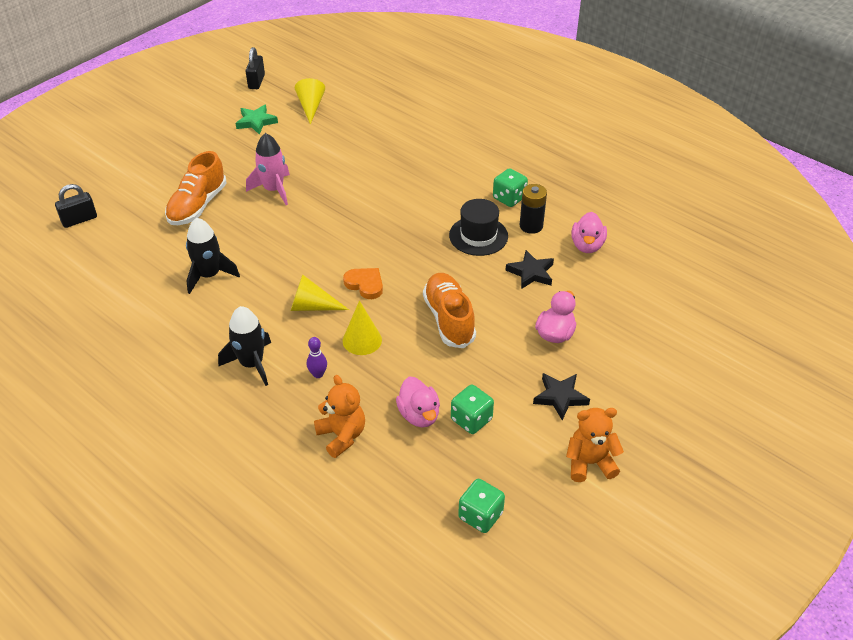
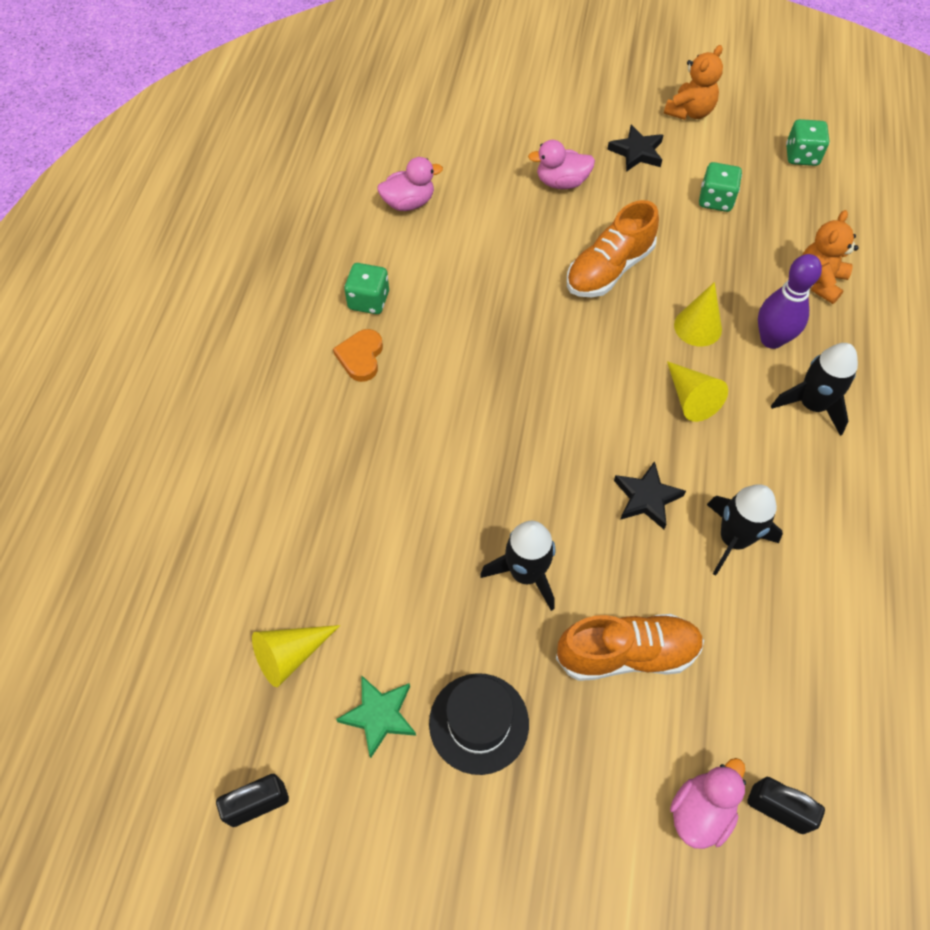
camera: 120 degrees left, 15 degrees up
pink rocket [246,133,290,205] -> black rocket [480,521,555,611]
purple bowling pin [307,337,327,378] -> purple bowling pin [758,254,822,349], size x1.91
orange heart [343,268,383,299] -> orange heart moved to [333,329,383,382]
pink duck [396,377,440,427] -> pink duck moved to [670,758,746,849]
black hat [449,199,508,256] -> black hat moved to [429,673,529,775]
black star [506,250,554,289] -> black star moved to [614,461,686,529]
black battery [520,184,547,234] -> none
orange teddy bear [566,408,624,482] -> orange teddy bear turned 105 degrees counterclockwise [664,45,723,120]

